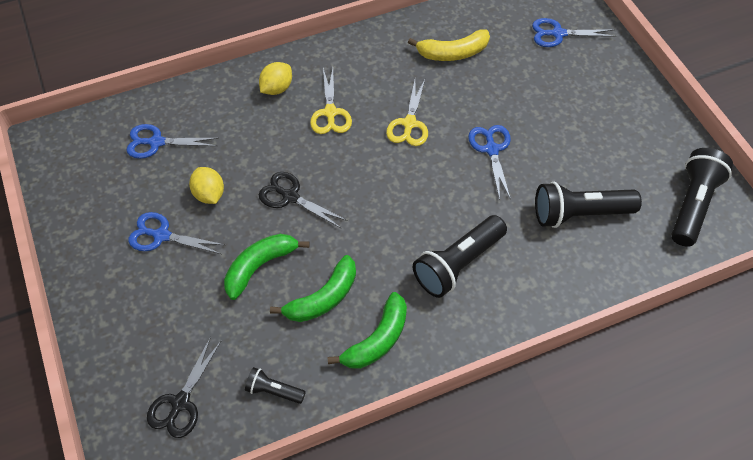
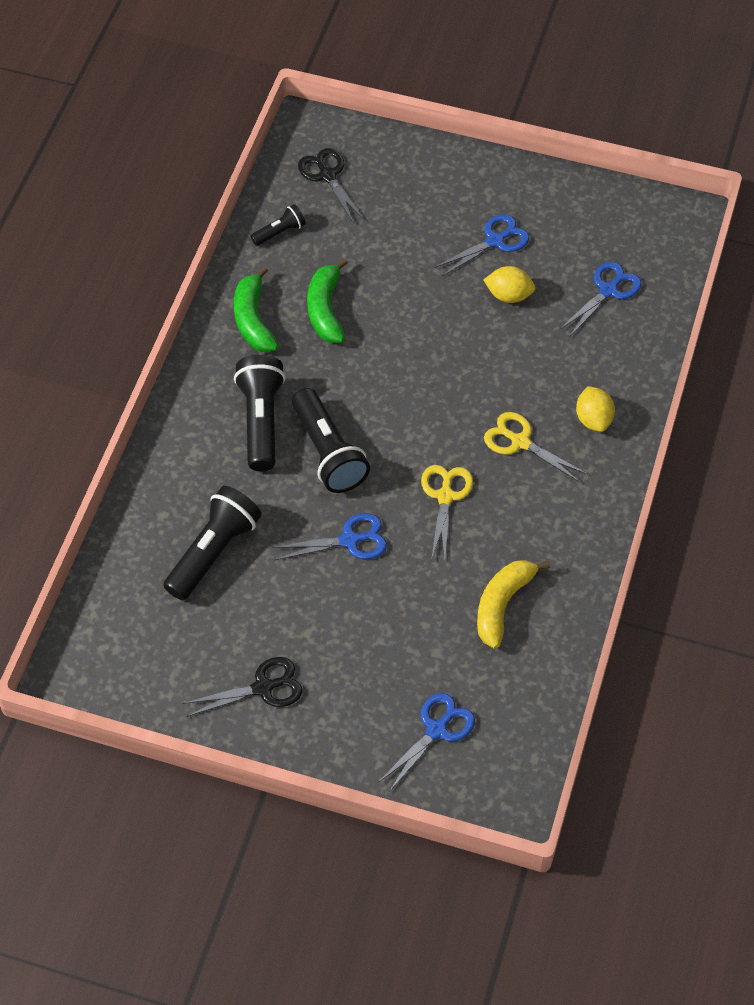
camera: 130 degrees right, 0 degrees up
green banana [224,234,310,300] -> none
black scissors [259,172,348,228] -> black scissors moved to [183,657,303,717]
yellow scissors [386,79,428,146] -> yellow scissors turned 45 degrees clockwise [421,465,473,560]
blue scissors [468,125,511,200] -> blue scissors turned 45 degrees counterclockwise [272,513,387,560]
black flashlight [671,148,733,247] -> black flashlight moved to [292,388,370,493]

